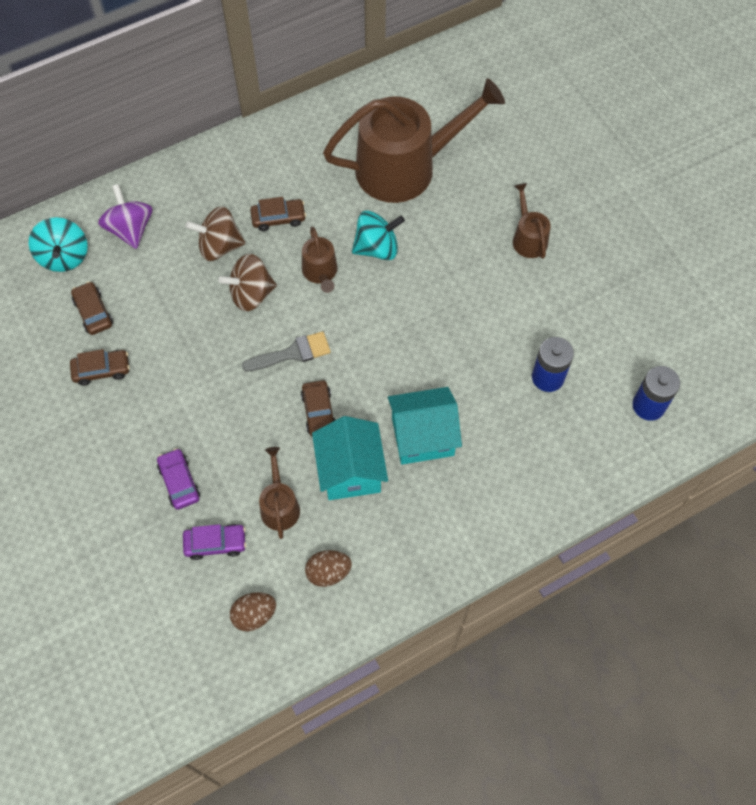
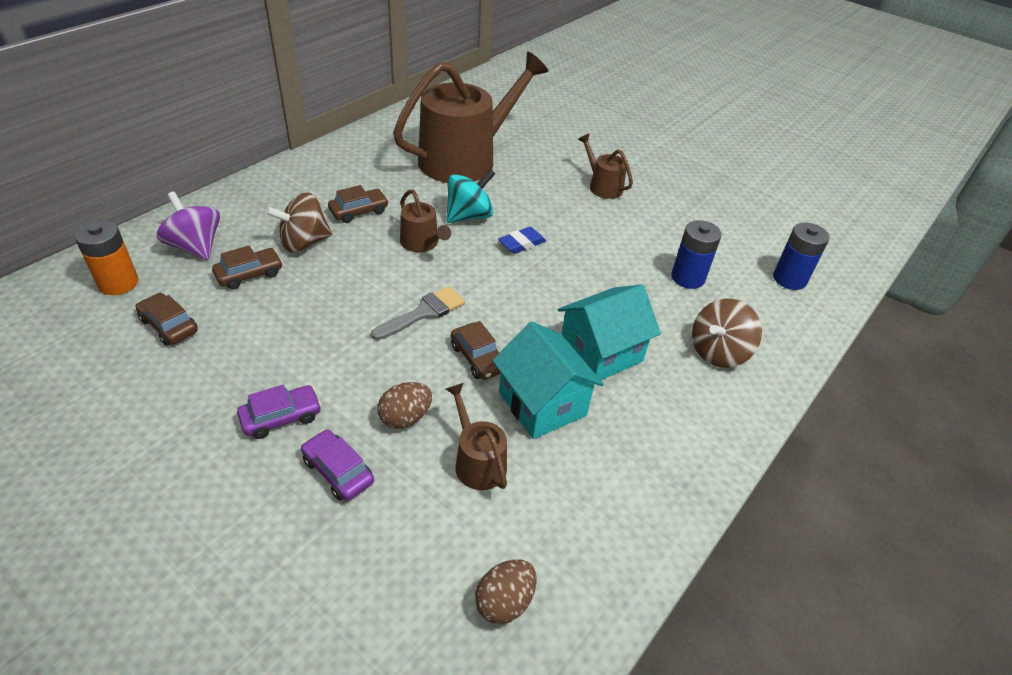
camera: 25 degrees left, 20 degrees down
turquoise spinning top [29,217,88,272] -> orange battery [74,220,138,295]
brown car [70,349,130,386] -> brown car moved to [212,246,283,289]
purple car [183,524,246,560] -> purple car moved to [237,385,321,439]
brown spinning top [219,254,277,311] -> brown spinning top moved to [692,299,762,368]
brown egg [305,550,352,587] -> brown egg moved to [378,382,432,429]
none -> blue eraser [498,227,546,254]

